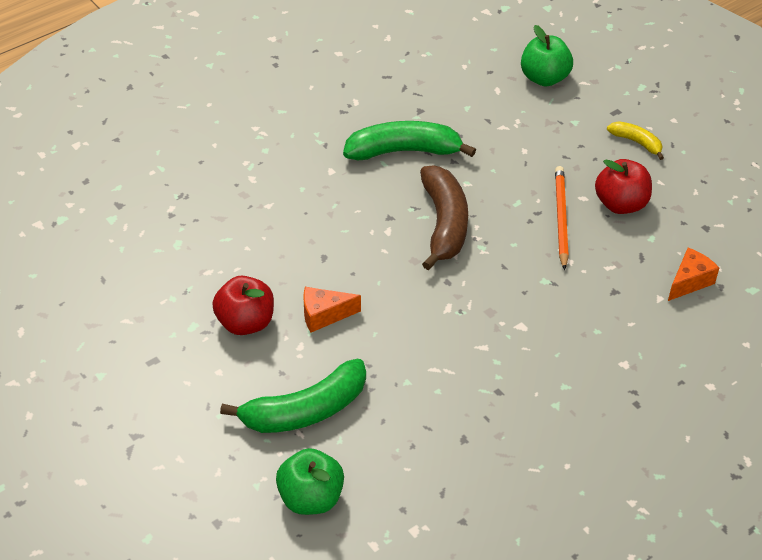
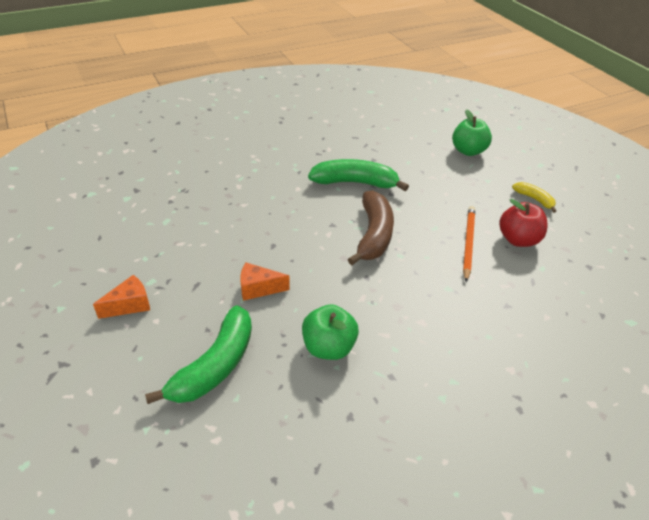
camera: 10 degrees right, 5 degrees down
red apple [212,276,274,335] -> none
green banana [220,359,366,433] -> green banana turned 45 degrees counterclockwise [145,305,252,404]
green apple [276,448,344,515] -> green apple moved to [302,304,359,360]
orange cheese [668,248,719,301] -> orange cheese moved to [93,275,150,319]

